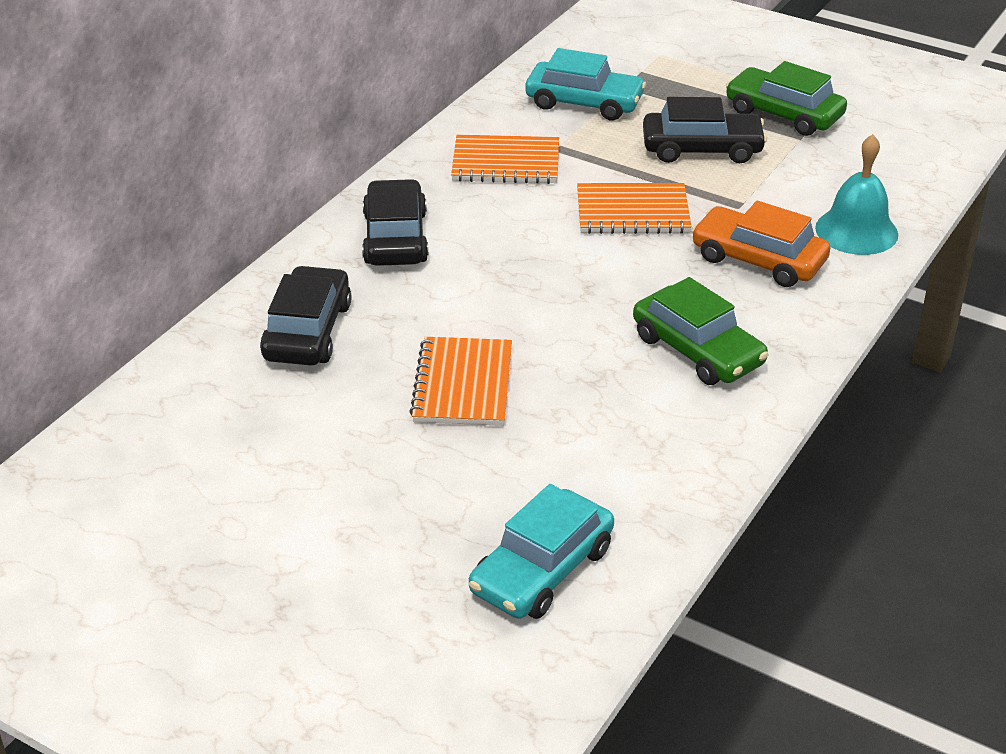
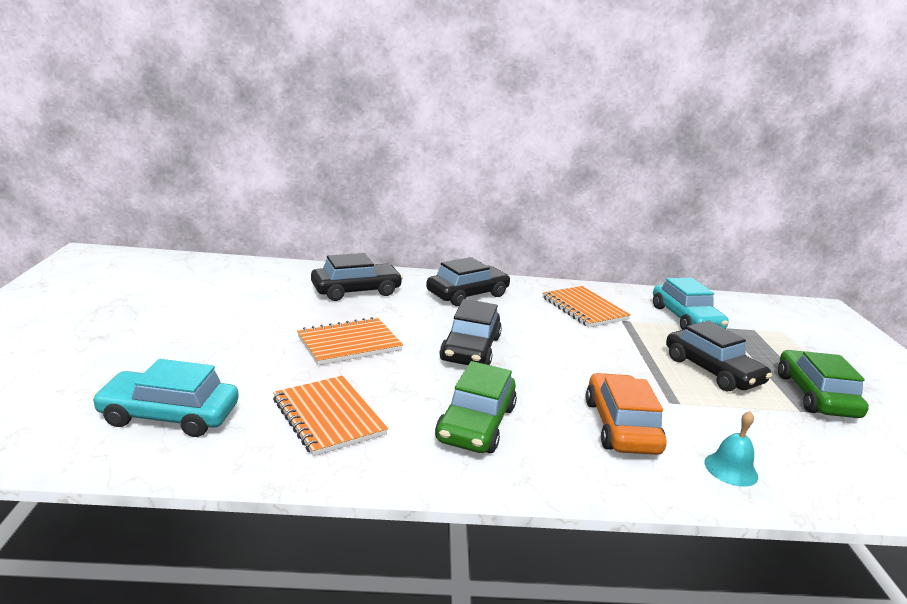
camera: 55 degrees right, 15 degrees down
orange notebook [577,183,691,234] -> orange notebook moved to [273,376,388,456]
turquoise bell [815,134,898,255] -> turquoise bell [705,411,758,487], size x0.63
none -> black car [439,299,502,365]

